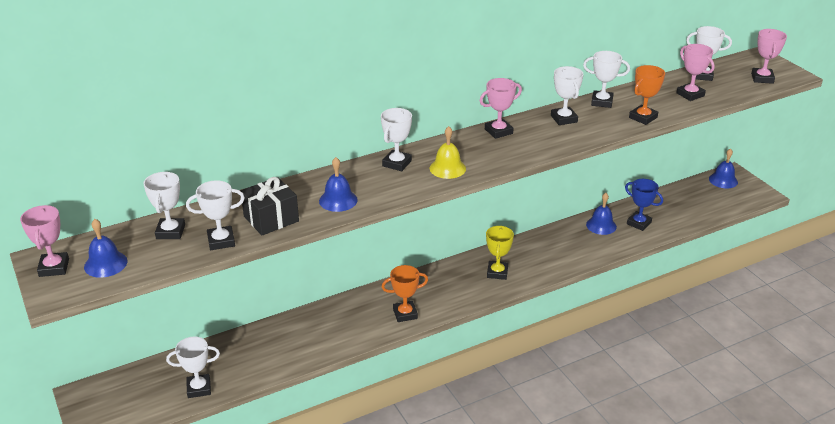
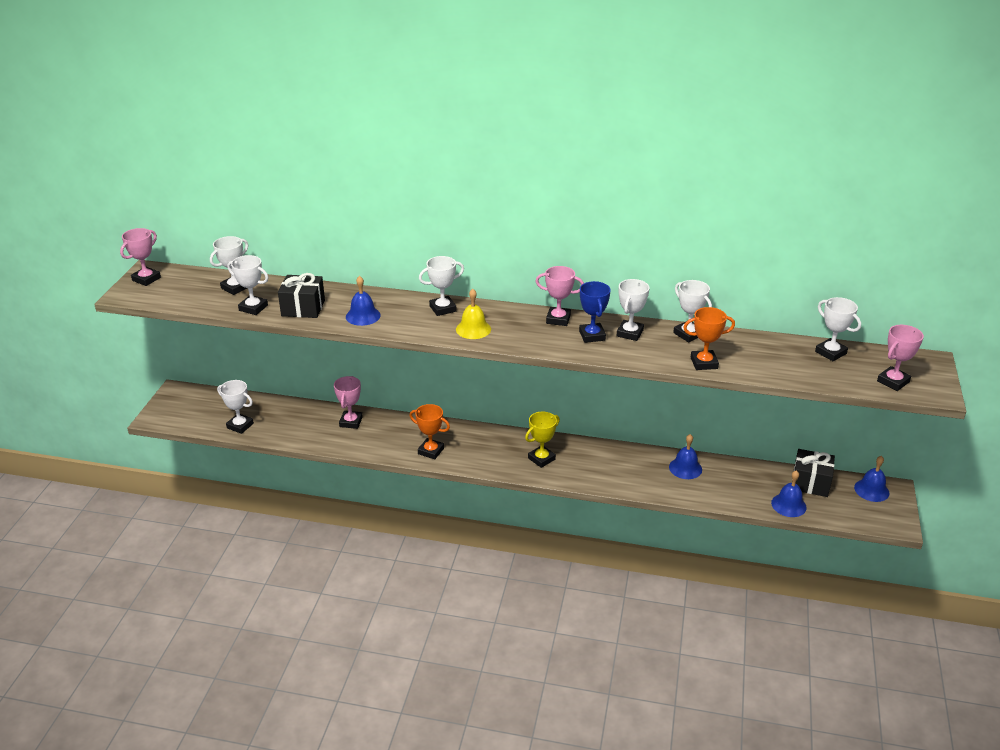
camera: 40 degrees right, 0 degrees up
blue bell [84,219,127,278] -> blue bell moved to [771,470,807,517]
blue trophy [625,179,663,231] -> blue trophy moved to [579,281,611,343]
pink trophy [676,44,715,101] -> pink trophy moved to [334,376,363,429]
none -> black gift [793,449,835,497]

